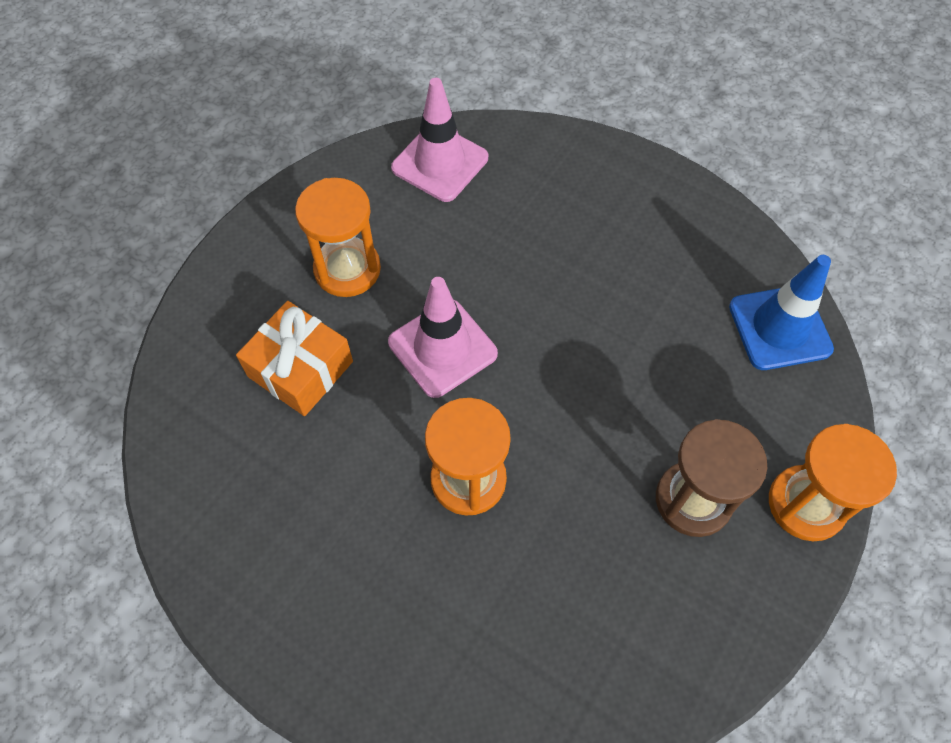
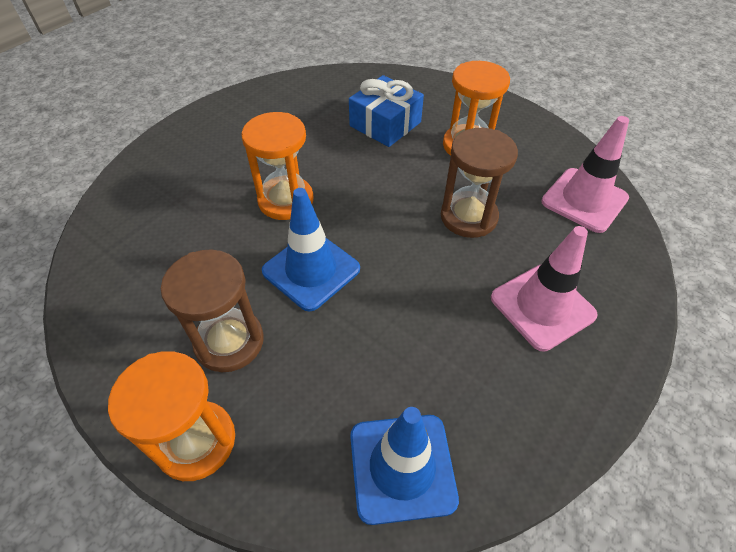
camera: 95 degrees right, 10 degrees down
orange gift [236,301,353,416] -> blue gift [349,75,424,147]
pink traffic cone [388,277,498,398] -> pink traffic cone moved to [491,226,598,351]
none -> blue traffic cone [262,188,360,312]
none -> brown hourglass [441,128,518,238]

